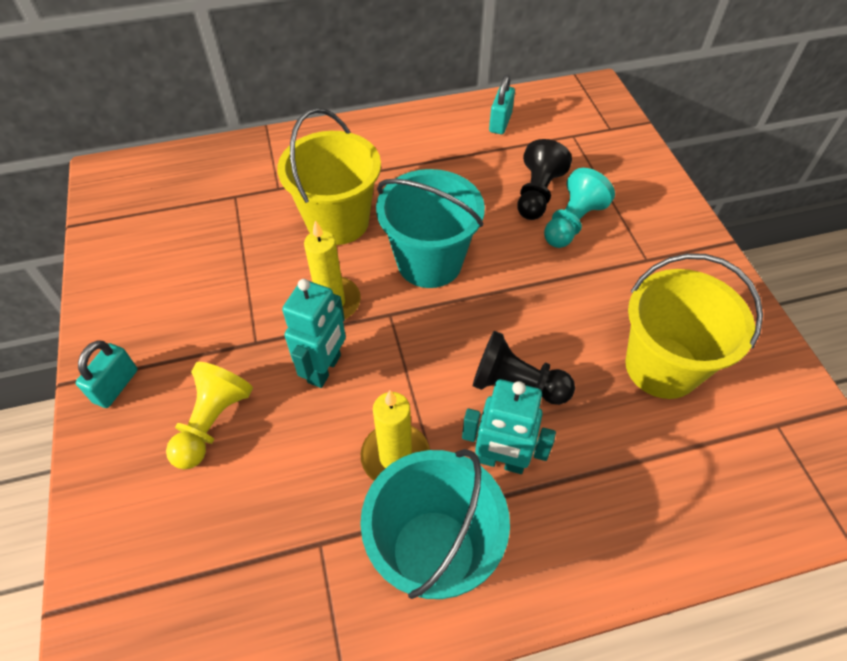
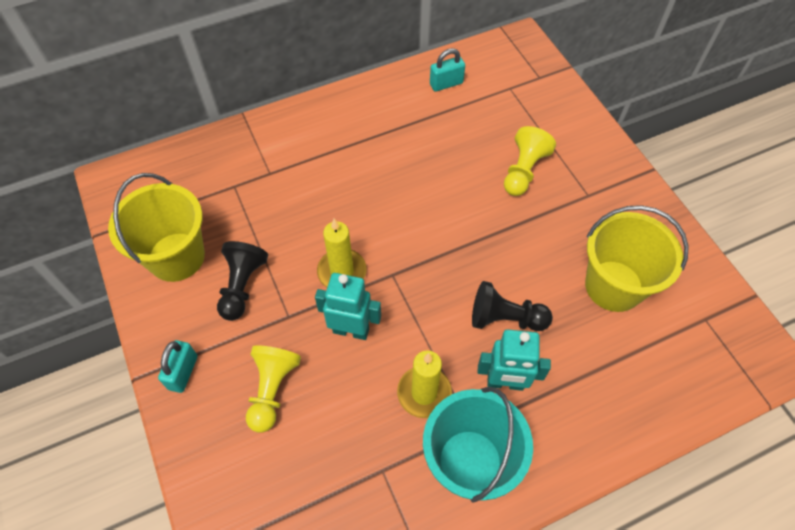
camera: 10 degrees left, 5 degrees up
yellow bucket [277,108,381,245] -> yellow bucket moved to [108,173,205,282]
turquoise robot [282,279,346,388] -> turquoise robot turned 90 degrees counterclockwise [315,273,381,340]
turquoise bucket [376,169,485,288] -> none
turquoise padlock [489,75,515,134] -> turquoise padlock turned 60 degrees clockwise [430,48,465,92]
black pawn [517,139,572,220] -> black pawn moved to [217,241,268,321]
turquoise pawn [544,168,615,248] -> yellow pawn [504,126,556,196]

